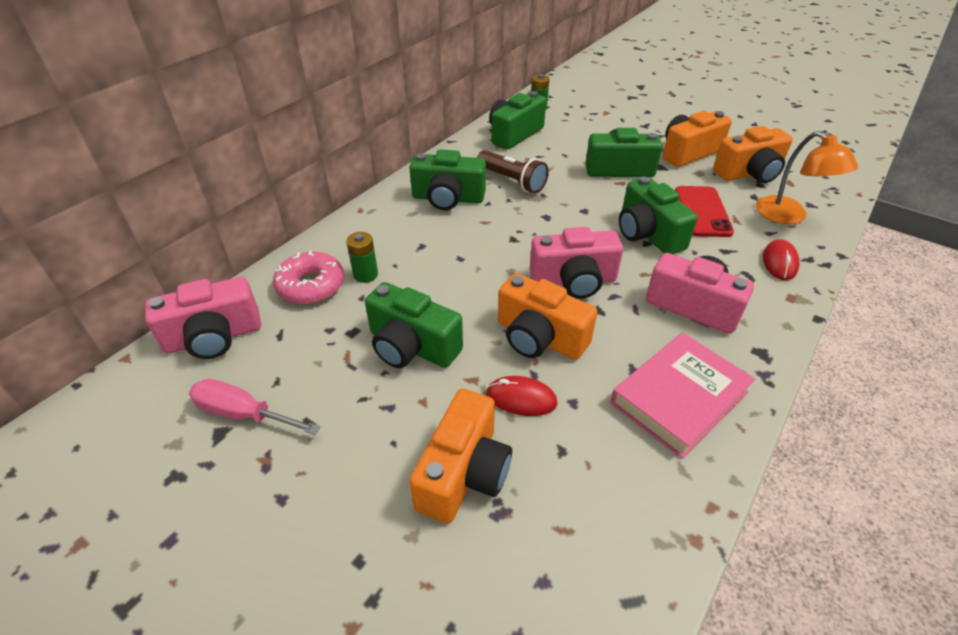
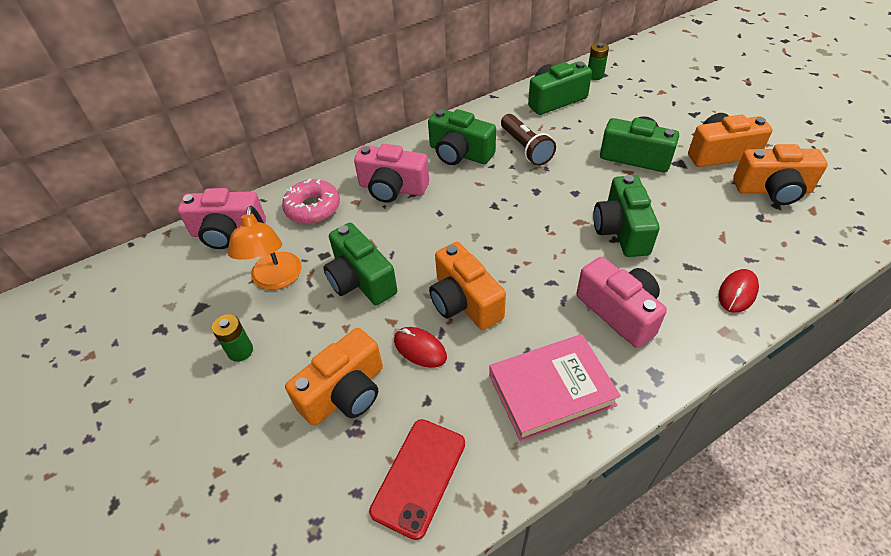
camera: 25 degrees right, 5 degrees up
pink screwdriver [189,379,320,435] -> none
green battery [346,232,378,283] -> green battery moved to [212,314,253,362]
pink camera [529,227,623,299] -> pink camera moved to [354,144,429,203]
red phone [675,186,734,237] -> red phone moved to [369,419,465,540]
orange lamp [756,131,858,224] -> orange lamp moved to [228,205,302,290]

